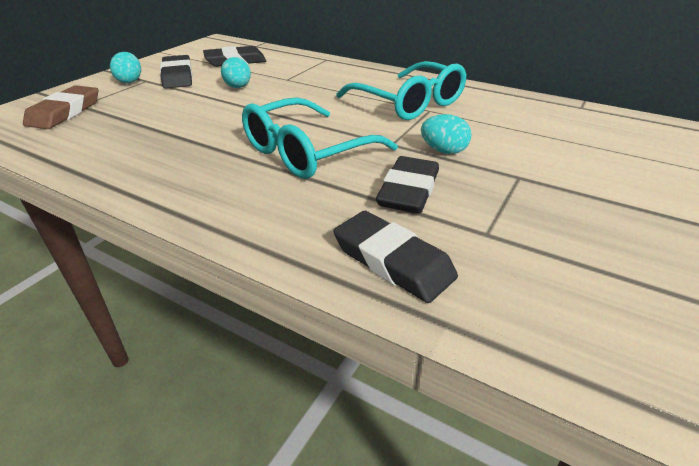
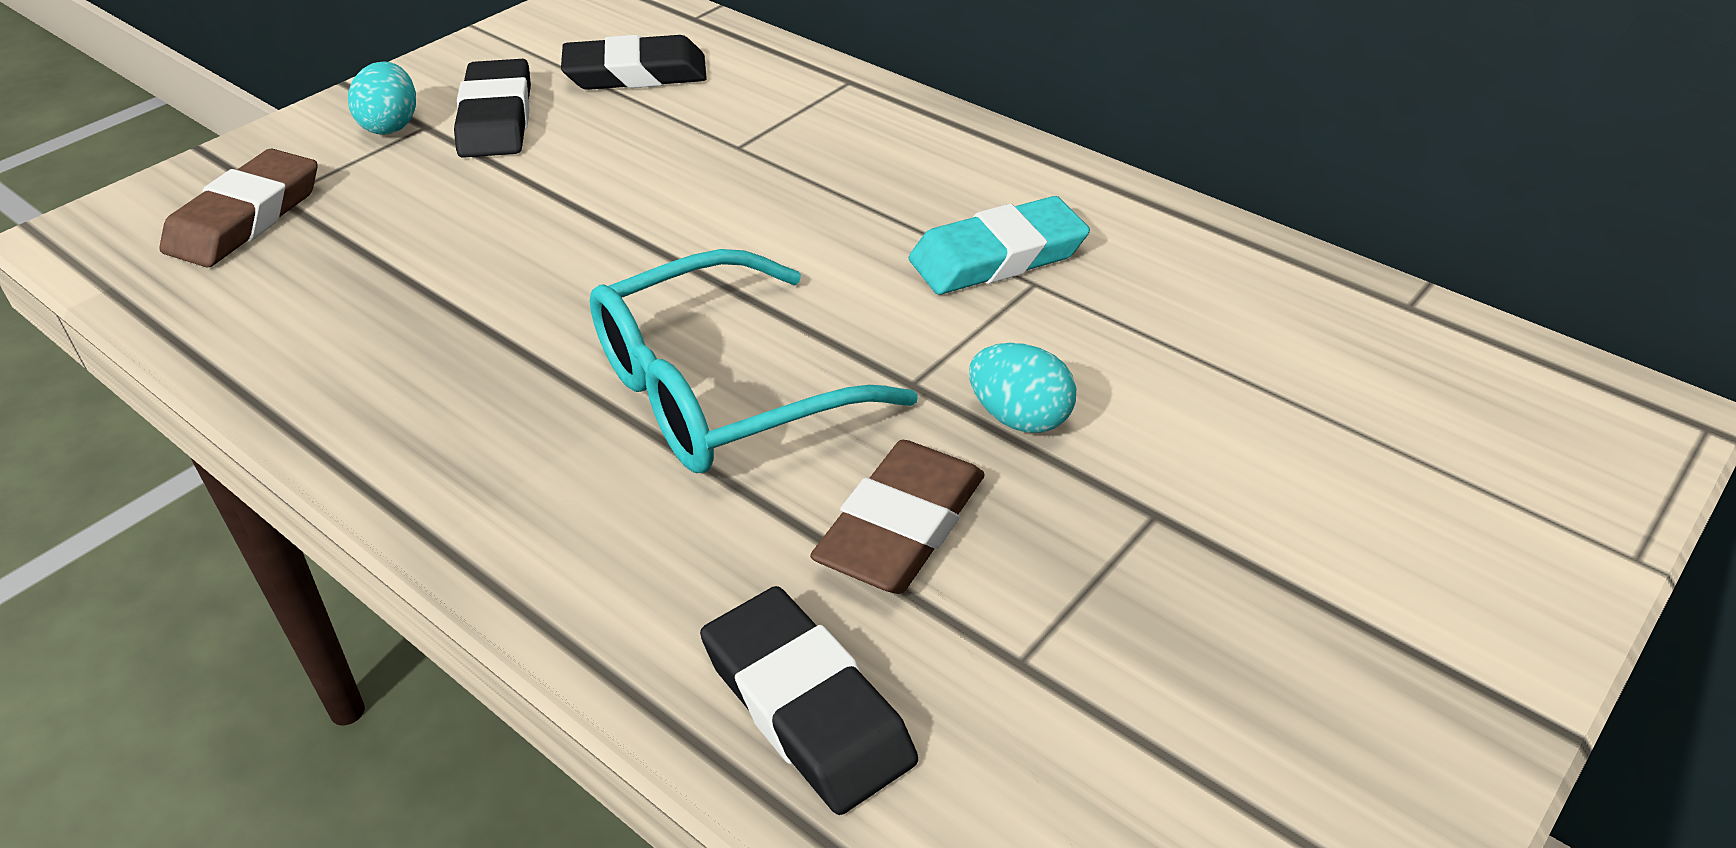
camera: 10 degrees right, 5 degrees up
turquoise egg [221,57,251,88] -> none
turquoise glasses [336,61,466,120] -> turquoise eraser [909,196,1090,295]
black eraser [376,156,439,214] -> brown eraser [810,440,985,594]

